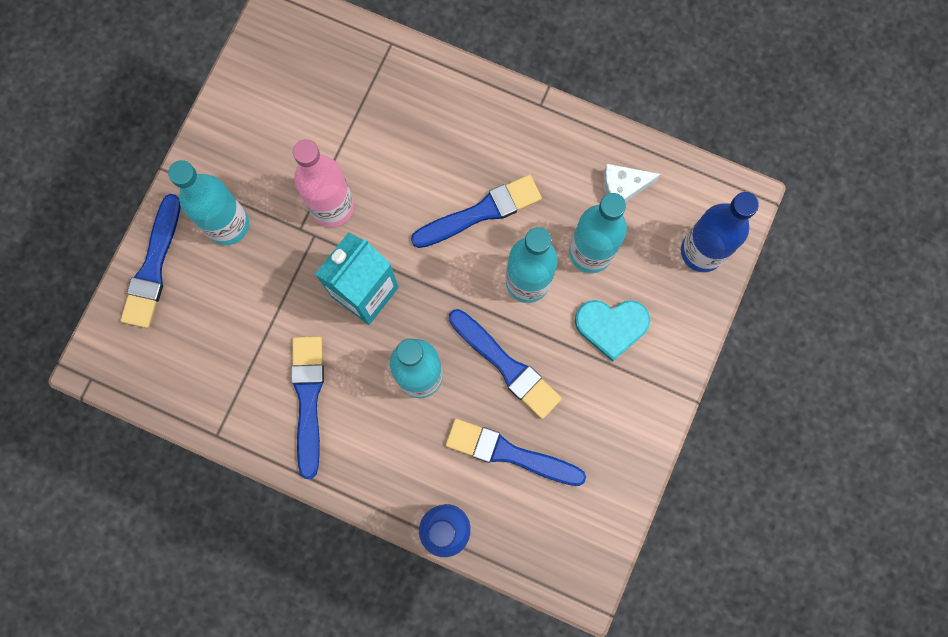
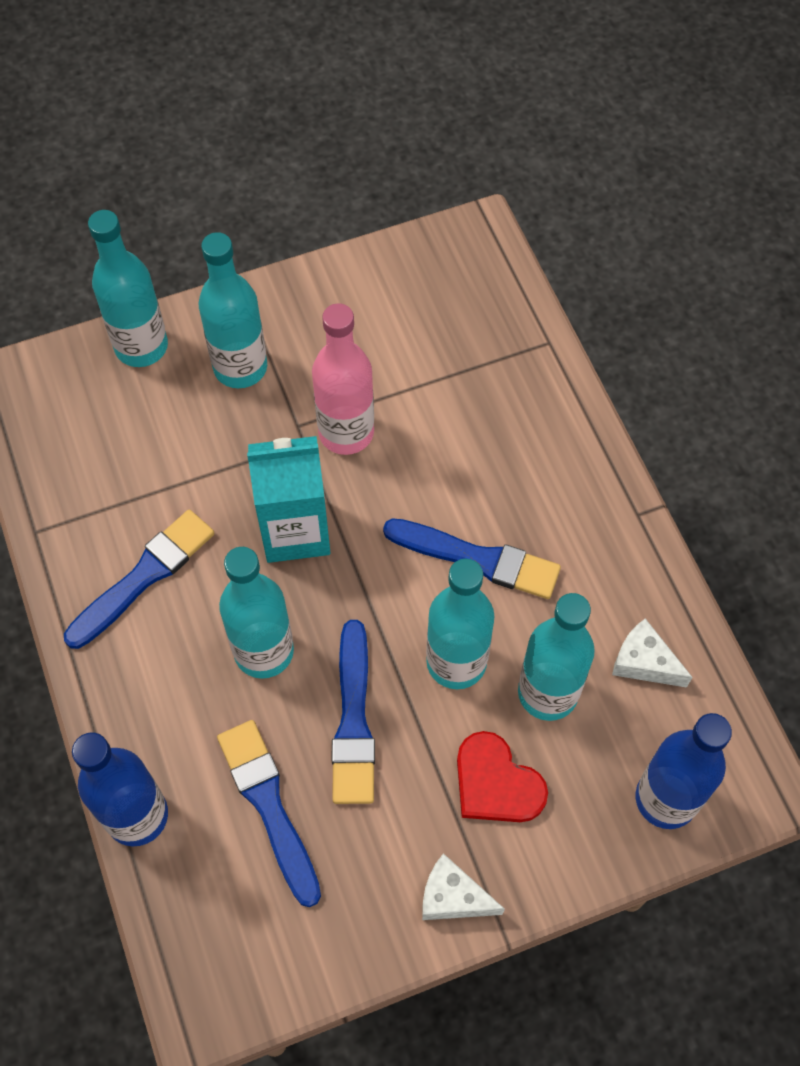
camera: 45 degrees right, 15 degrees down
blue brush [120,194,181,328] -> turquoise bottle [88,210,168,367]
turquoise heart [575,300,650,362] -> red heart [457,731,548,822]
none -> white cheese [422,853,505,920]

